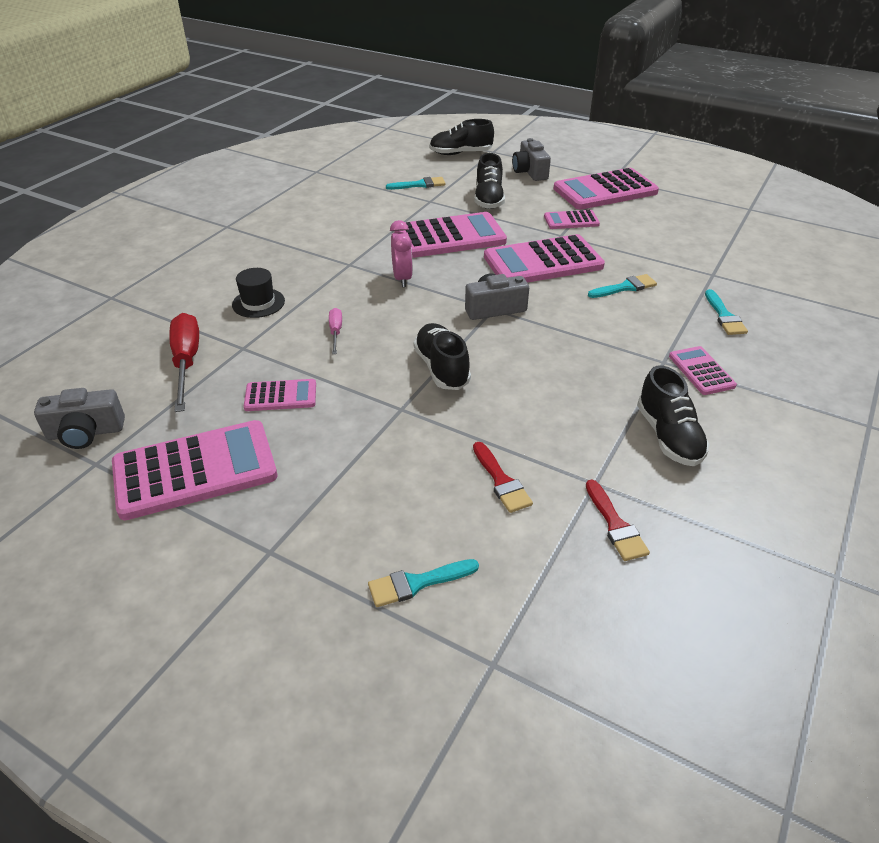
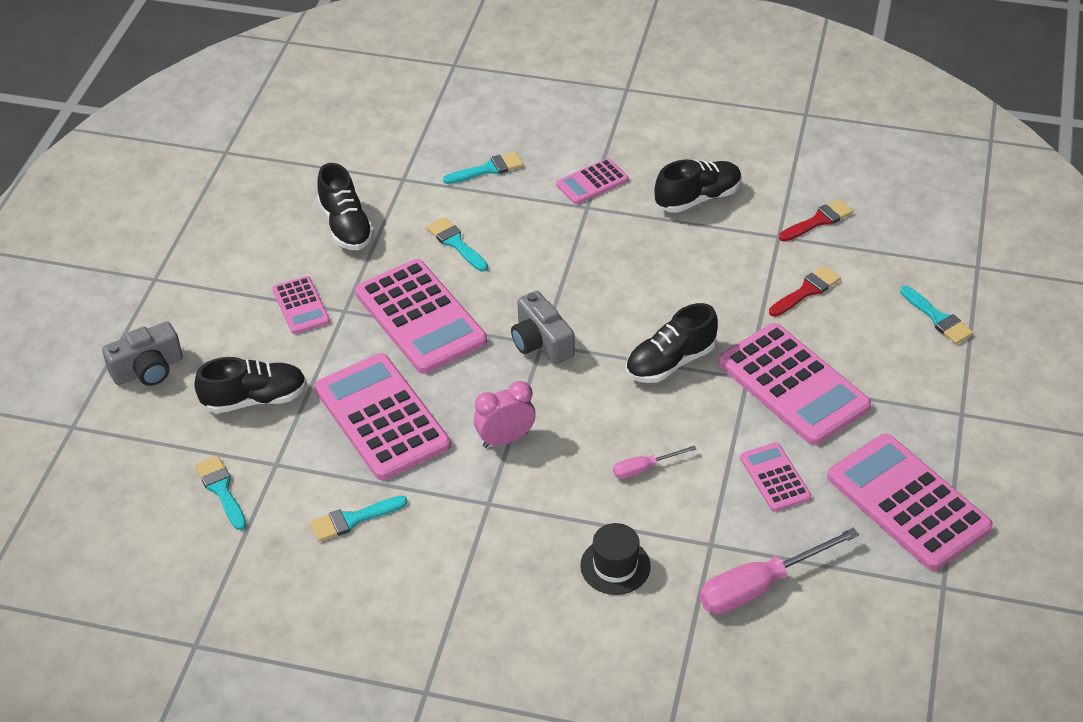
camera: 105 degrees left, 5 degrees up
grey camera [34,388,125,449] -> none
red screwdriver [169,313,199,412] -> pink screwdriver [699,528,859,614]
black shoe [429,119,494,155] -> black shoe moved to [317,163,374,250]
pink calculator [553,168,659,210] -> pink calculator moved to [718,323,871,445]
none -> turquoise brush [310,496,407,542]

